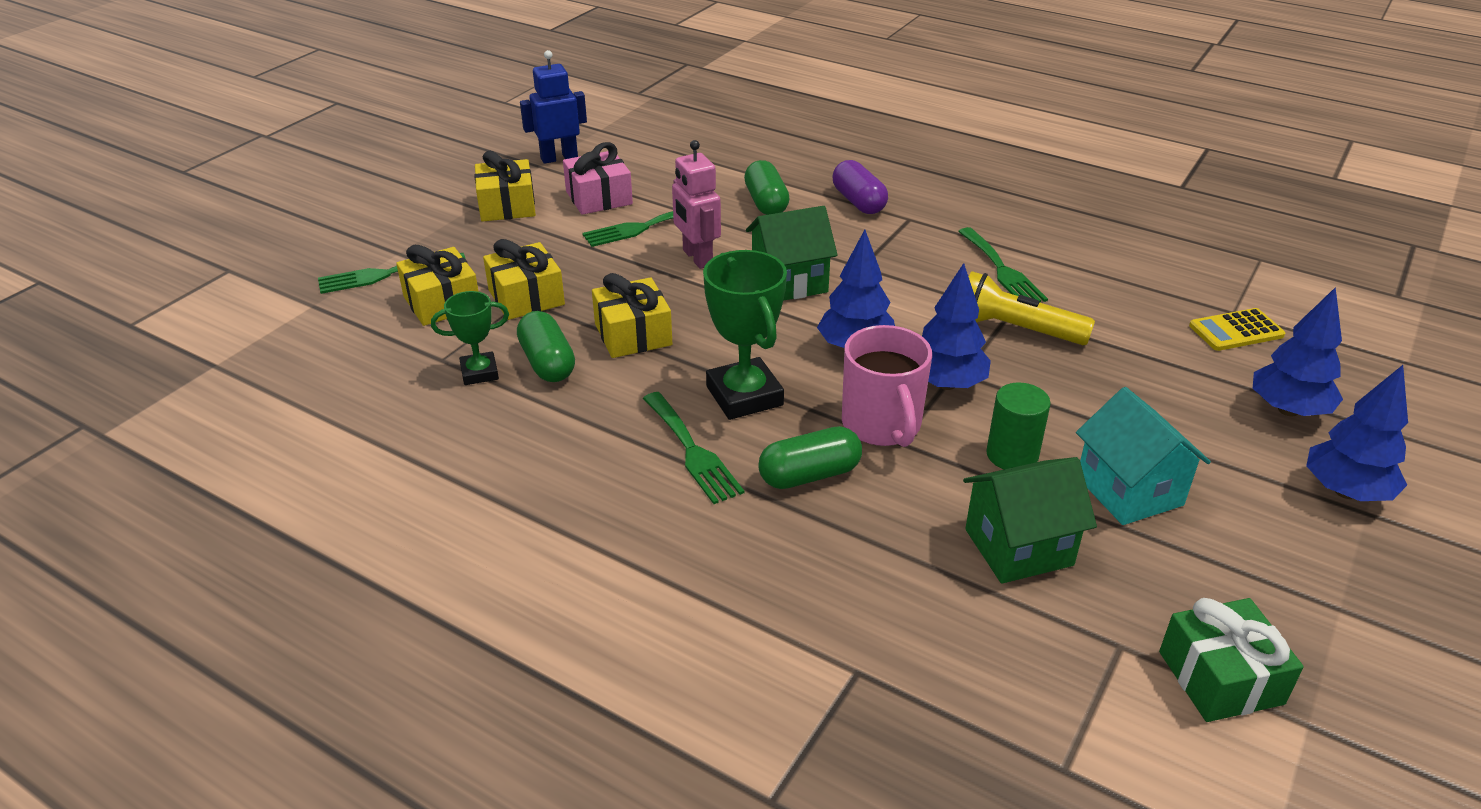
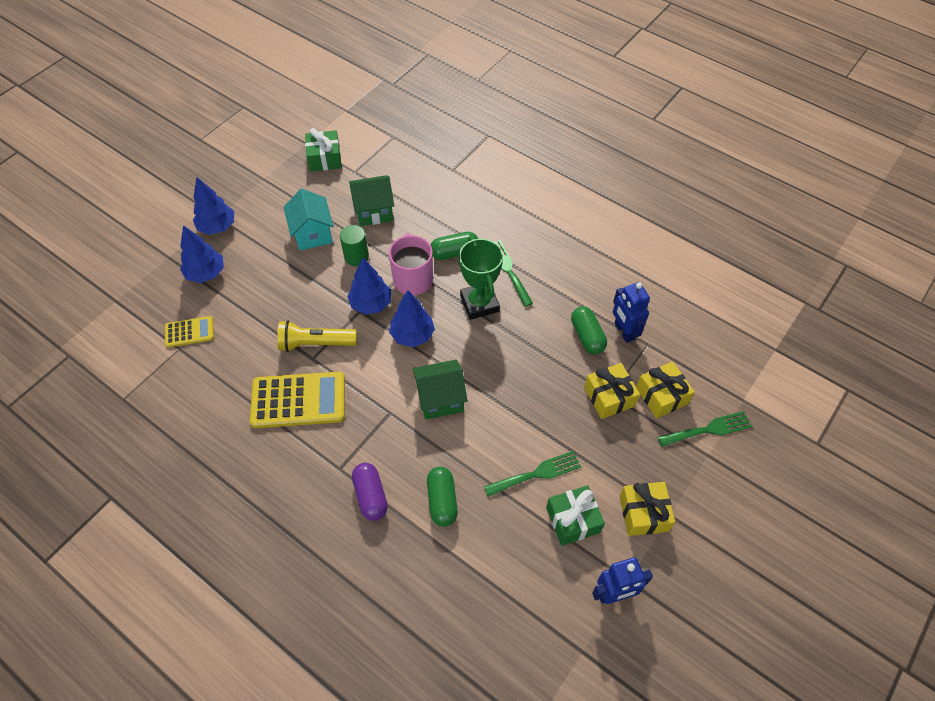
camera: 175 degrees left, 20 degrees up
green trophy [431,291,509,385] -> blue robot [613,282,650,343]
pink gift [563,142,633,215] -> green gift [546,485,605,546]
yellow gift [592,273,672,358] -> none
pink robot [672,140,721,269] -> none
green fork [958,227,1048,303] -> yellow calculator [250,372,345,428]
yellow flashlight [969,271,1095,345] -> yellow flashlight turned 150 degrees clockwise [277,320,357,352]

